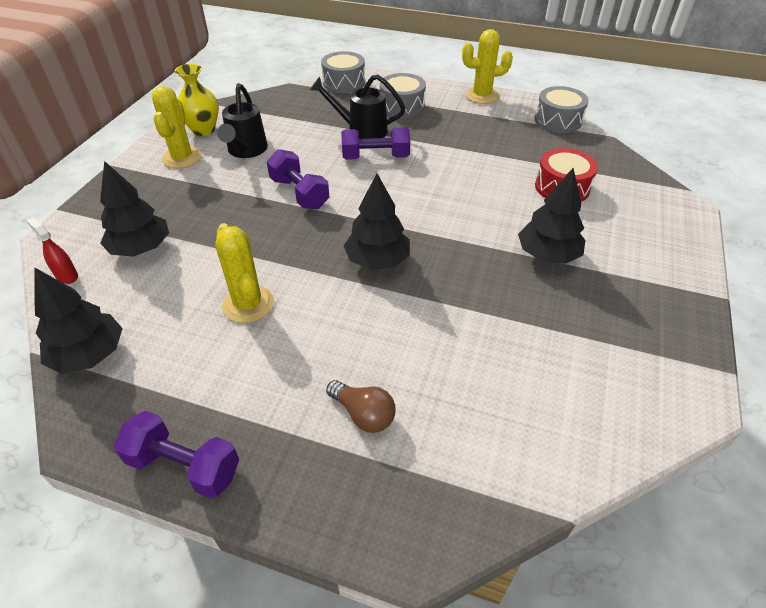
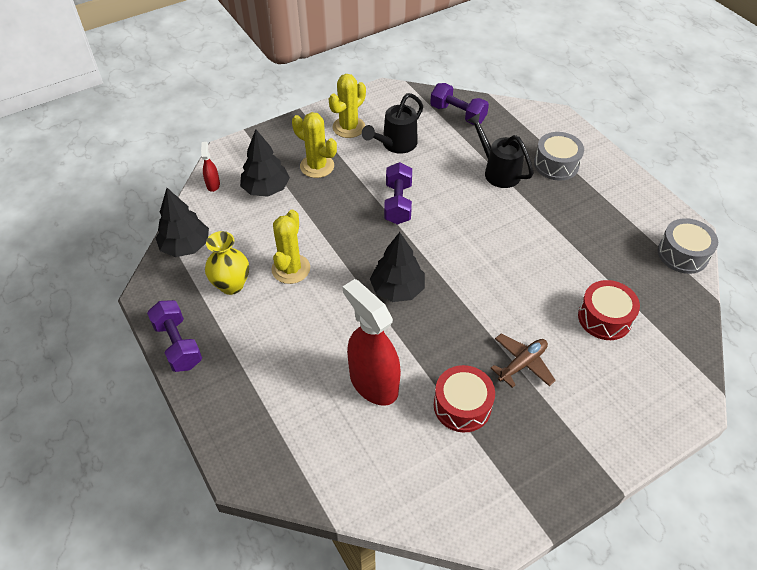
camera: 40 degrees right, 5 degrees up
yellow vase [175,64,219,136] -> yellow vase moved to [205,231,249,295]
grey drum [321,51,365,93] -> none
brown light bulb [326,380,395,433] -> none
purple dumbbell [341,127,410,160] -> purple dumbbell moved to [430,83,489,125]
yellow cactus [462,29,513,104] -> yellow cactus moved to [292,112,337,178]
black tree [518,168,585,264] -> brown plane [491,334,556,388]
none -> red spray bottle [343,279,401,406]
none -> red drum [434,365,495,432]

